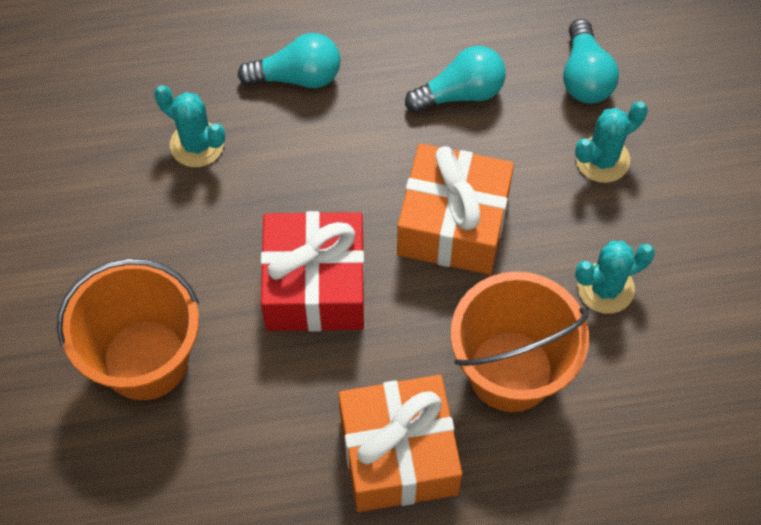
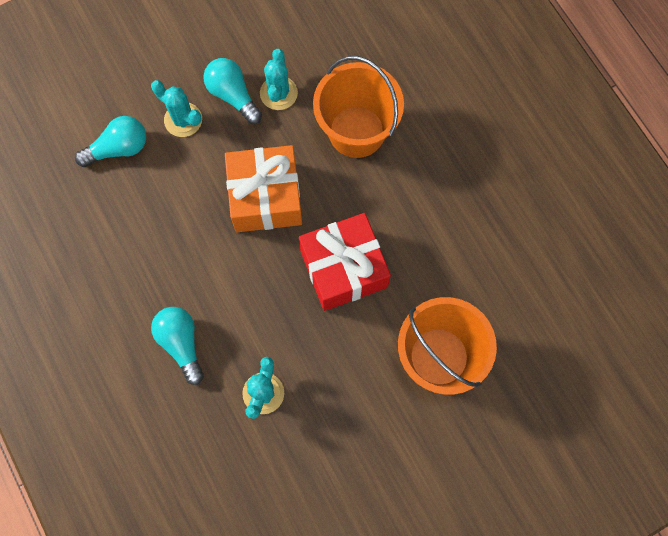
camera: 110 degrees left, 10 degrees up
orange gift [339,375,462,512] -> none
turquoise light bulb [405,46,506,113] -> turquoise light bulb moved to [203,58,262,124]
turquoise cactus [575,241,655,314] -> turquoise cactus turned 45 degrees clockwise [260,49,298,110]

